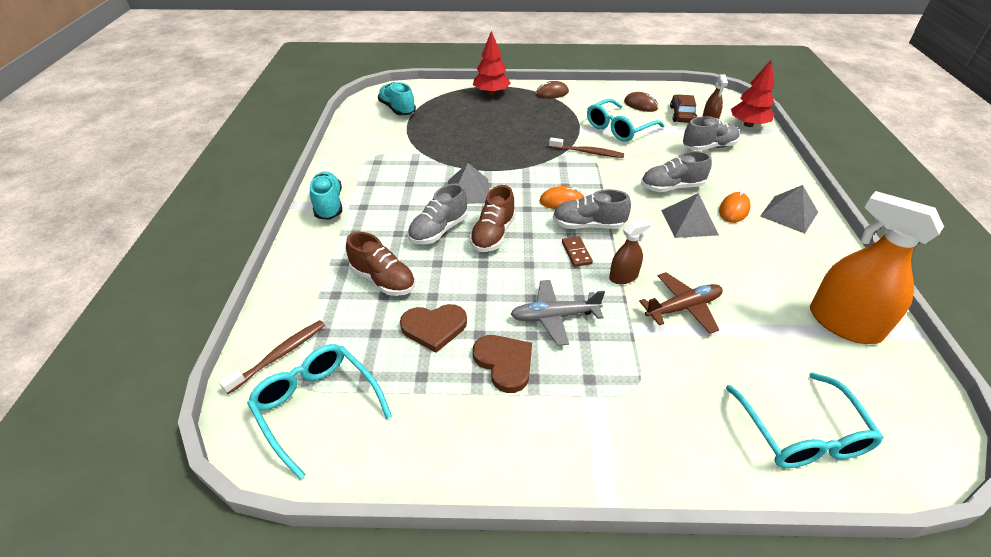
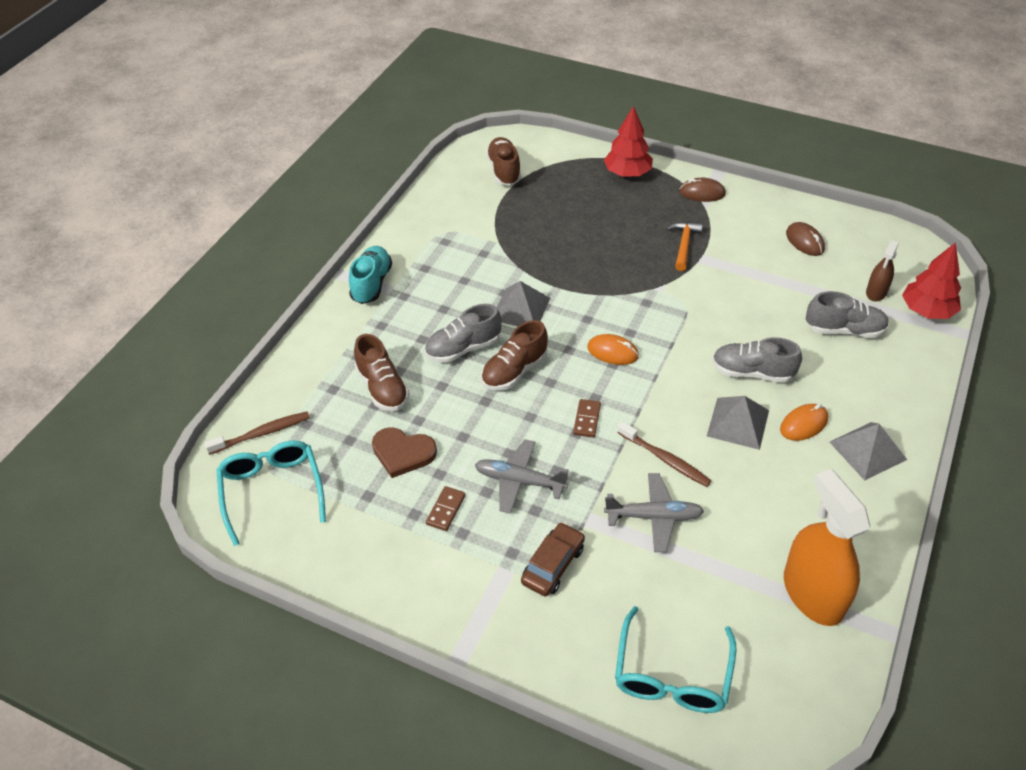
camera: 25 degrees right, 5 degrees up
turquoise shoe [378,82,416,115] -> brown shoe [486,137,521,185]
brown heart [473,335,532,393] -> brown domino [426,486,465,531]
brown toothbrush [549,138,625,158] -> brown toothbrush moved to [618,422,711,487]
grey shoe [553,189,631,229] -> none
turquoise glasses [587,99,664,142] -> none
brown spray bottle [609,219,651,284] -> none
brown plane [639,272,723,334] -> grey plane [604,473,704,552]
brown car [670,95,697,123] -> brown car moved to [521,522,585,596]
none -> orange hammer [666,222,703,271]

